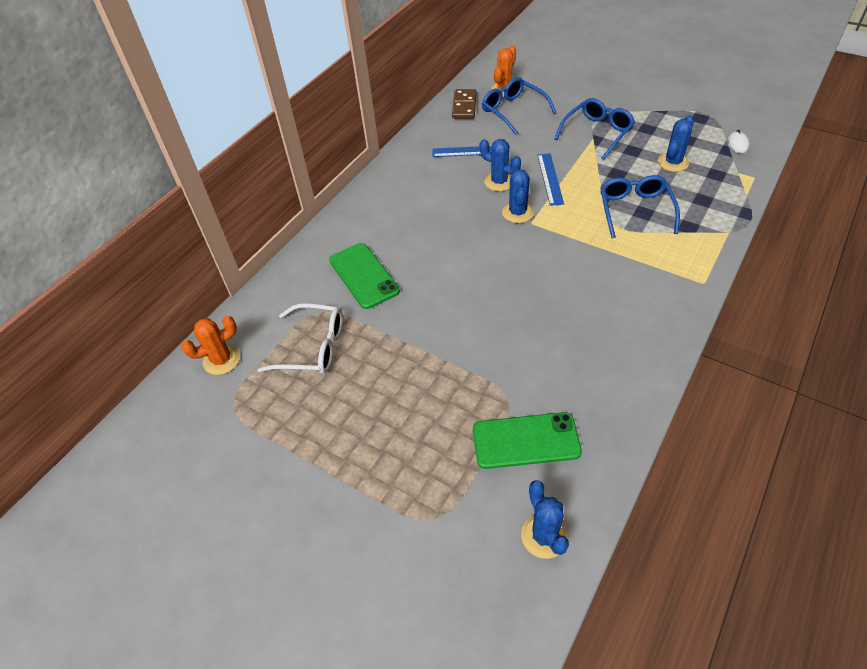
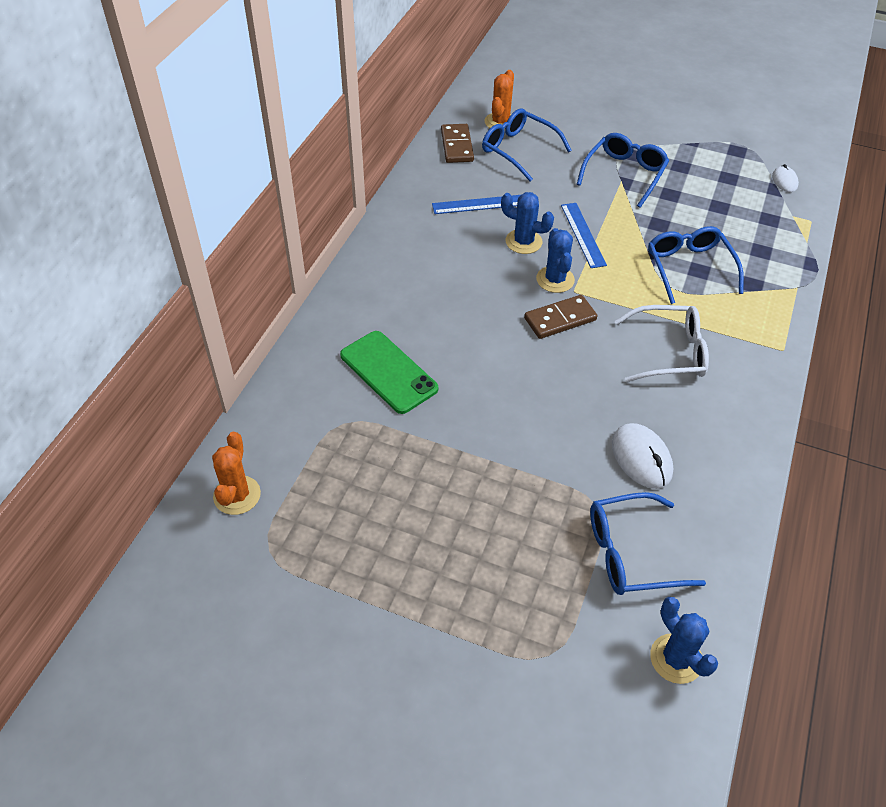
camera: 15 degrees left, 0 degrees up
orange cactus [181,316,240,375] -> orange cactus turned 45 degrees counterclockwise [212,432,261,515]
white glasses [258,303,343,374] -> white glasses moved to [614,305,709,382]
green phone [473,412,582,469] -> blue glasses [590,492,706,595]
blue cactus [658,115,694,172] -> none
none -> brown domino [524,295,597,339]
none -> white mouse [612,423,673,489]

